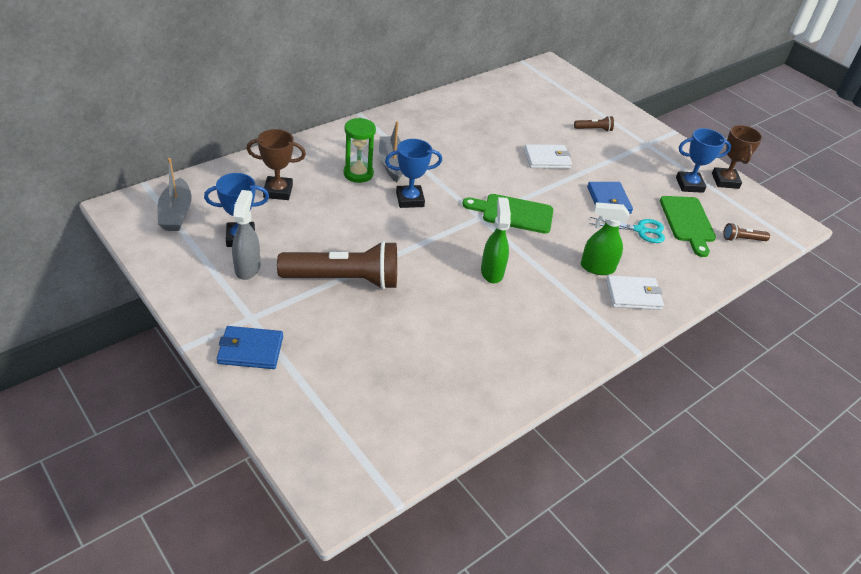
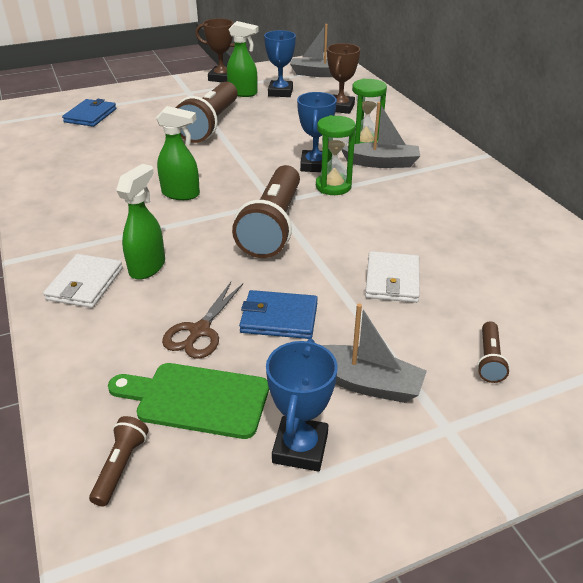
camera: 110 degrees right, 5 degrees down
blue wallet [217,326,283,369] -> blue wallet moved to [62,99,116,127]
grey spray bottle [232,190,260,280] -> green spray bottle [227,21,259,97]
green cutting board [462,194,553,234] -> brown flashlight [232,165,300,258]
turquoise scissors [590,217,665,243] -> brown scissors [162,282,243,358]
brown trophy [712,125,763,189] -> brown trophy moved to [195,18,235,82]
none -> green hourglass [316,115,356,195]
none -> grey boat [321,304,427,403]

